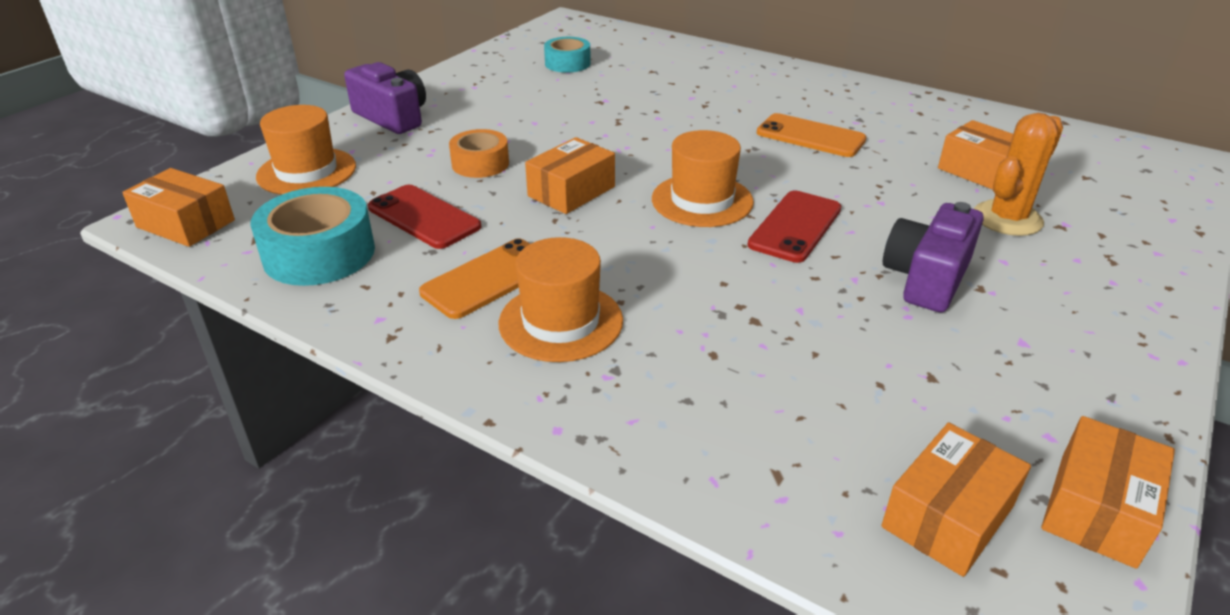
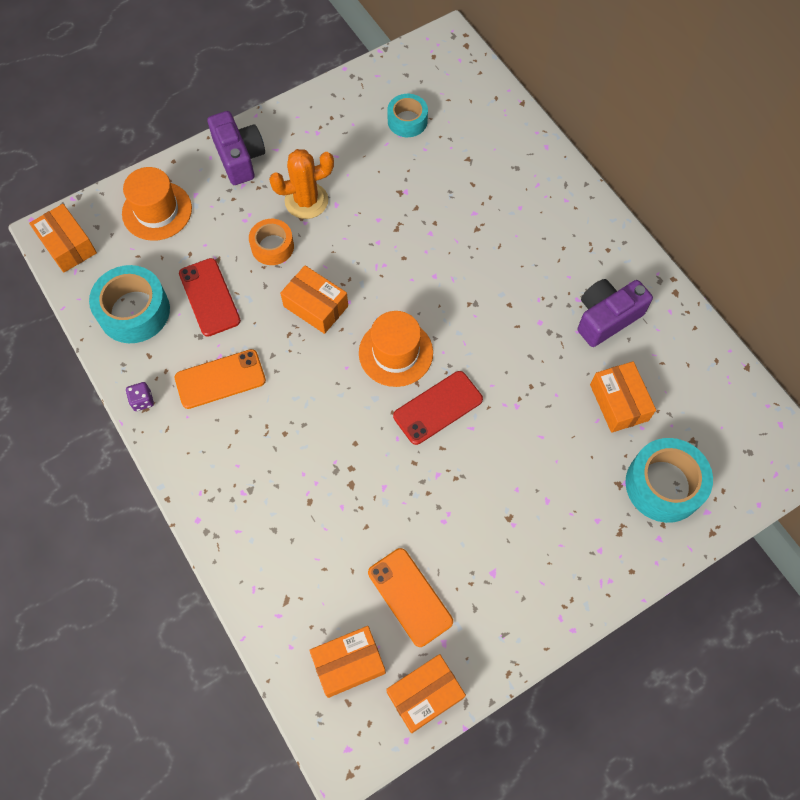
camera: 25 degrees right, 30 degrees up
orange hat [499,237,623,362] -> none
orange box [525,137,615,214] -> orange box turned 60 degrees clockwise [280,266,348,334]
orange phone [757,113,867,157] -> orange phone moved to [368,548,453,647]
purple camera [883,202,984,312] -> purple camera moved to [578,279,653,347]
orange cactus [974,113,1063,236] -> orange cactus moved to [269,149,334,219]
none -> purple dice [126,382,154,411]
none -> turquoise tape [625,438,713,523]

